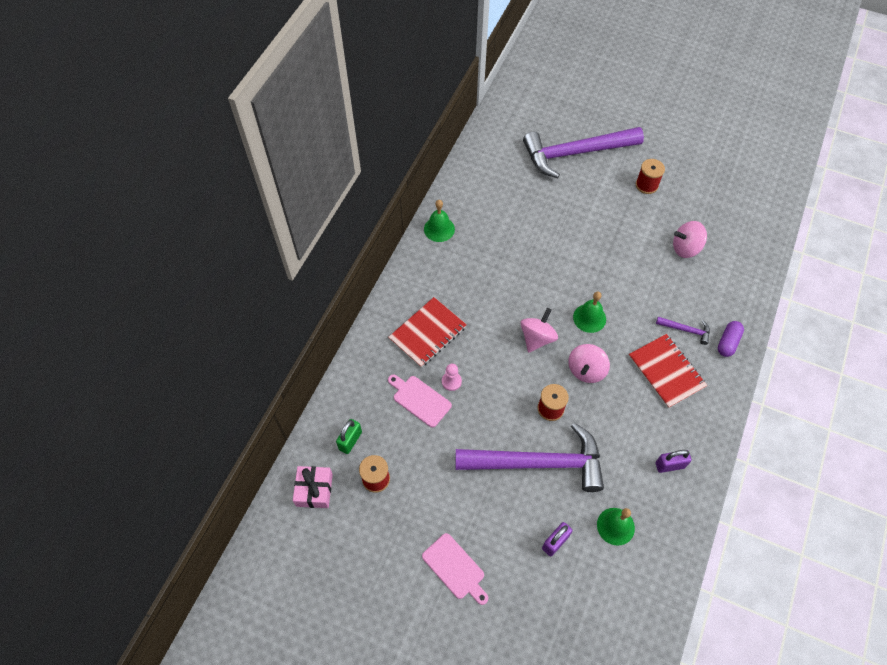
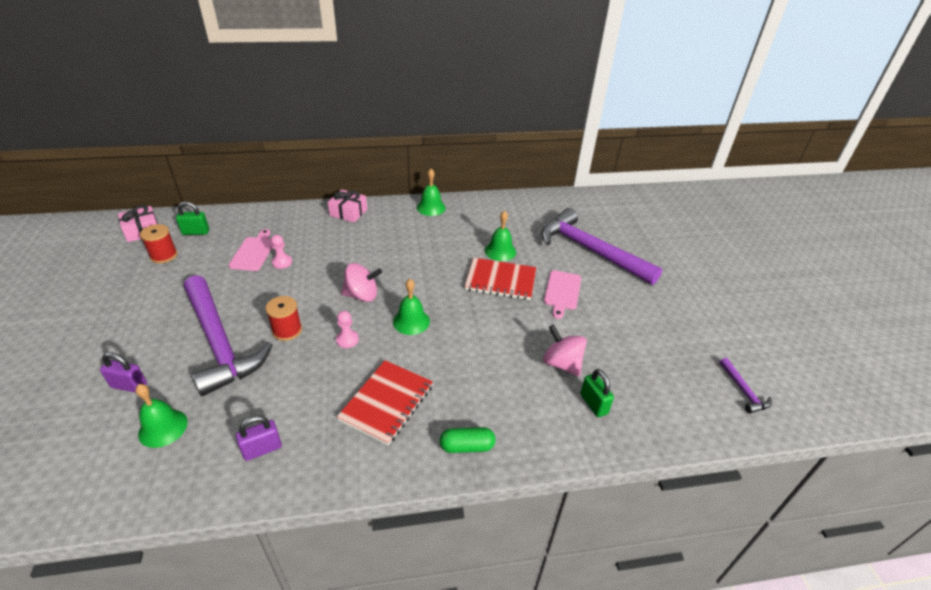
camera: 55 degrees right, 20 degrees down
red notebook [388,297,467,367] -> red notebook moved to [465,258,536,300]
pink cutting board [422,533,488,605] -> pink cutting board moved to [544,270,581,319]
pink spinning top [568,344,610,383] -> pink pawn [336,311,359,348]
red spool [636,159,665,194] -> none
purple hammer [656,317,710,345] -> purple hammer moved to [720,358,772,414]
purple padlock [656,450,692,473] -> purple padlock turned 75 degrees counterclockwise [236,415,282,461]
purple capsule [718,321,744,357] -> green capsule [440,427,496,453]
none -> pink gift [328,189,367,223]
none -> green bell [485,211,516,261]
none -> green padlock [580,369,614,417]

